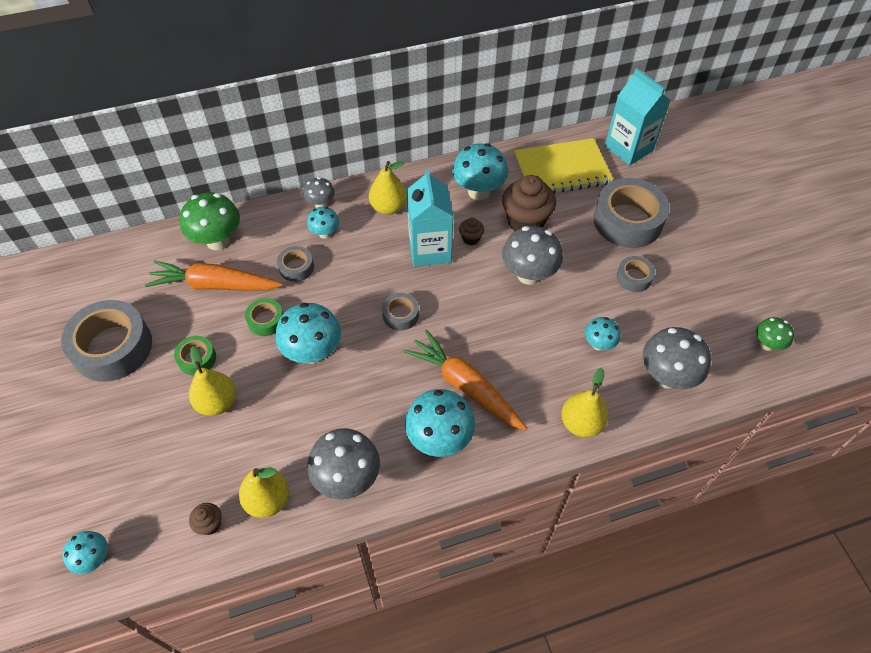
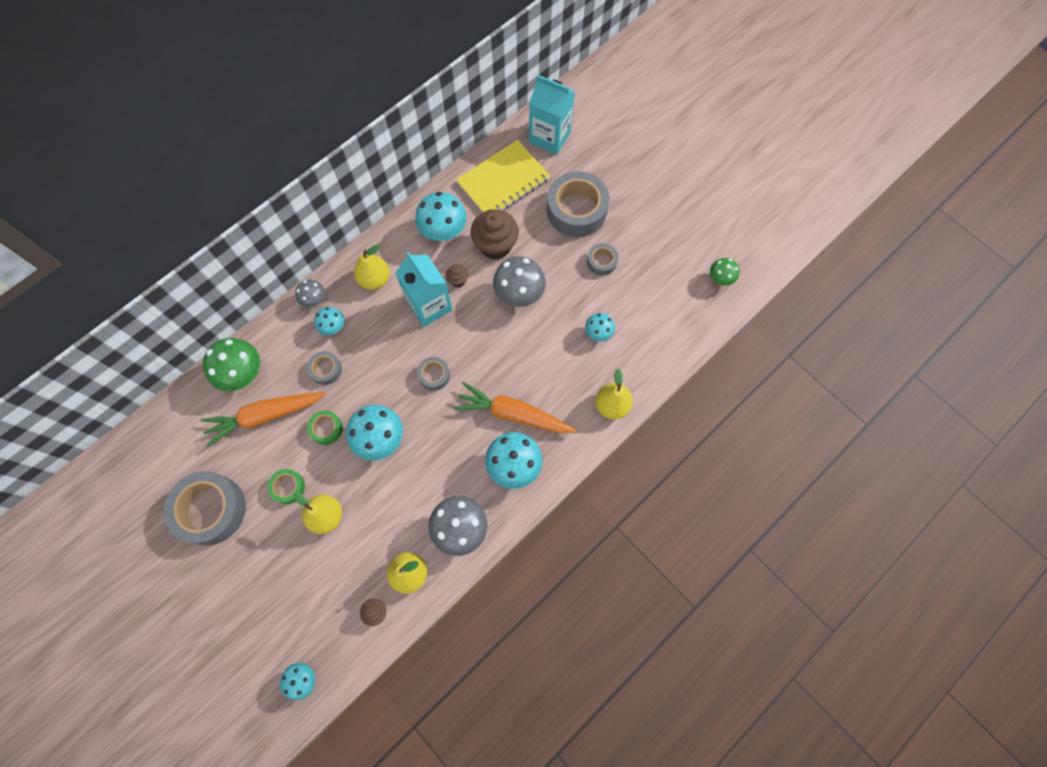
camera: 25 degrees left, 15 degrees up
grey mushroom [643,327,711,389] -> none

